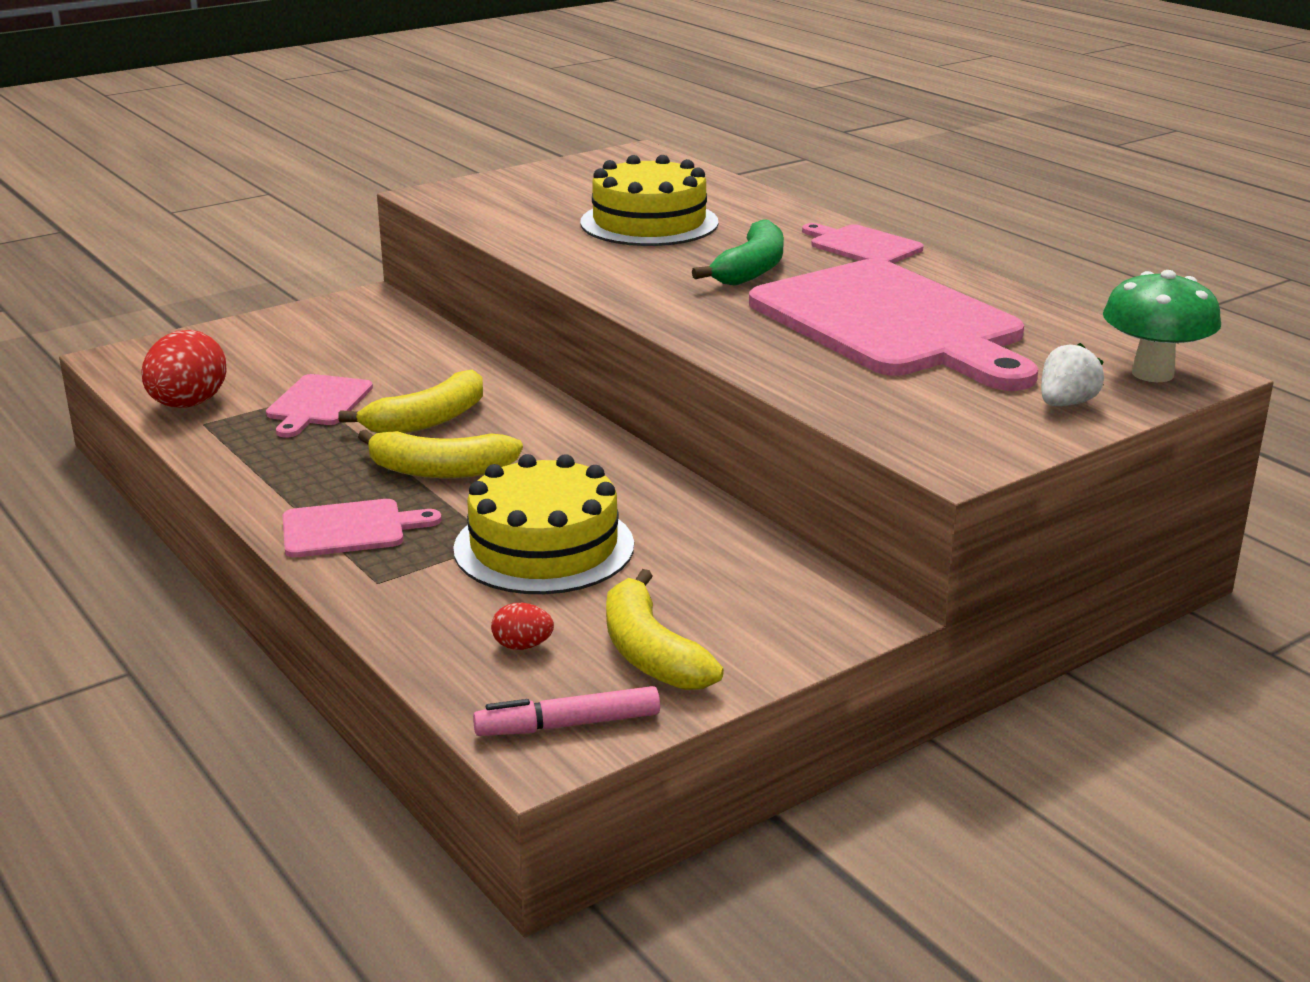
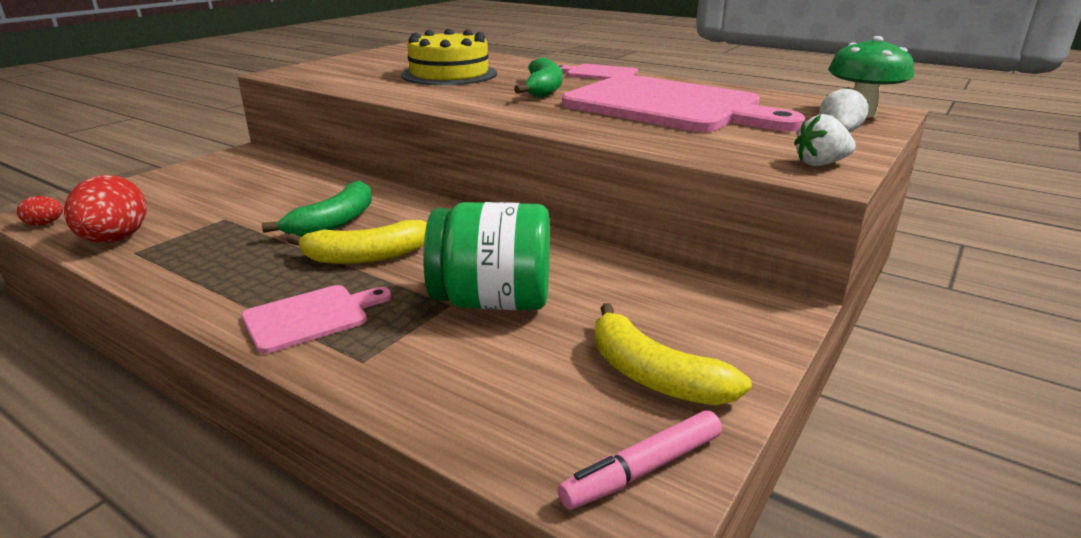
camera: 20 degrees left, 0 degrees up
pink cutting board [266,374,373,438] -> none
yellow banana [338,370,483,433] -> green banana [262,180,372,237]
yellow cake [453,454,634,594] -> green jar [423,202,550,310]
red egg [491,603,554,650] -> red egg moved to [17,196,63,226]
none -> white strawberry [794,114,856,166]

